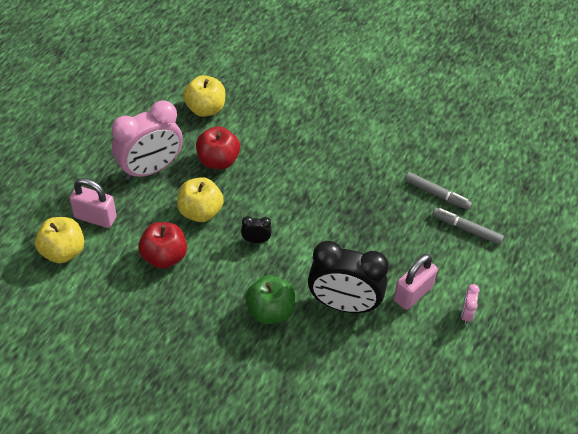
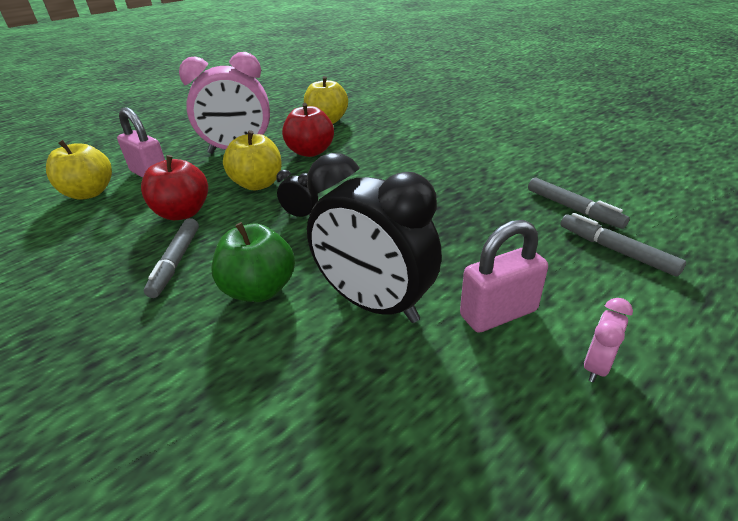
camera: 25 degrees right, 15 degrees down
none -> grey marker [144,218,199,298]

